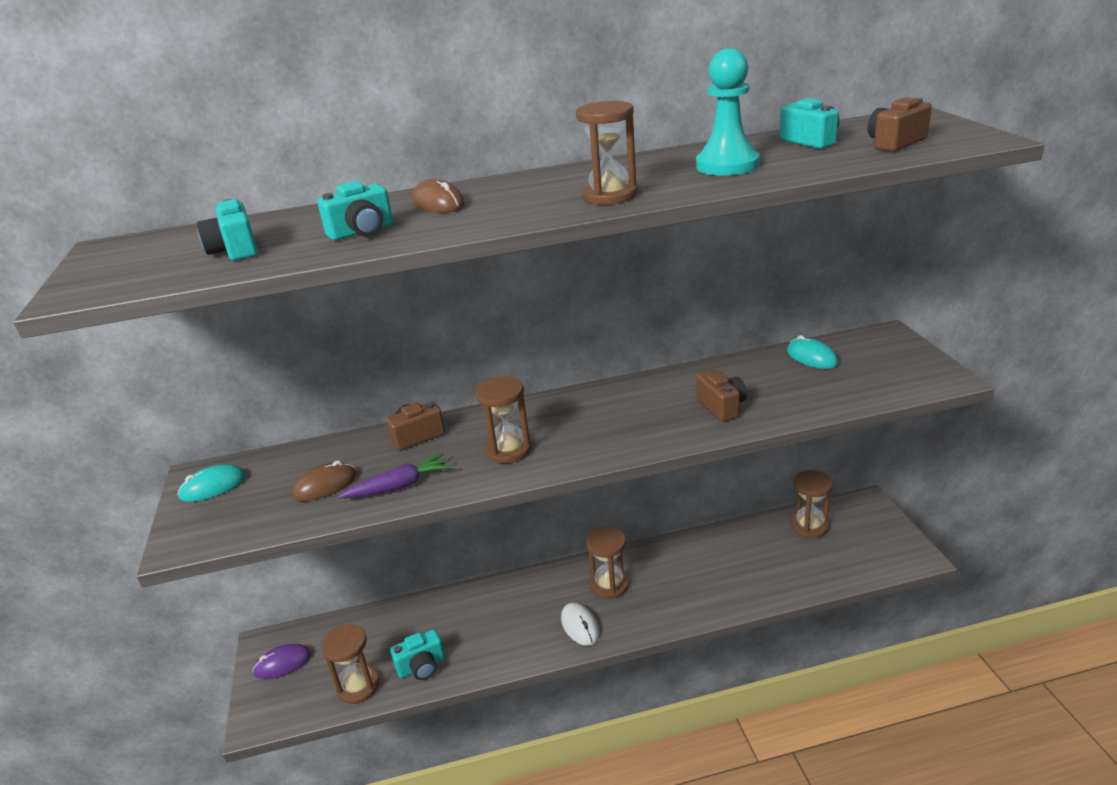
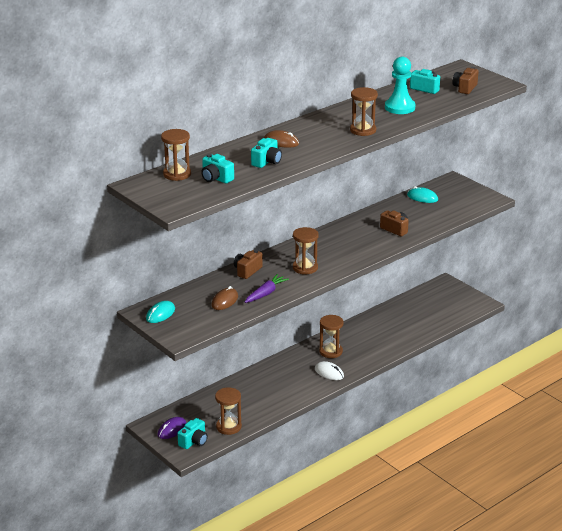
camera: 30 degrees left, 0 degrees up
turquoise camera [390,629,445,680] -> turquoise camera moved to [178,418,208,449]
brown hourglass [791,470,833,538] -> brown hourglass moved to [161,129,191,181]

